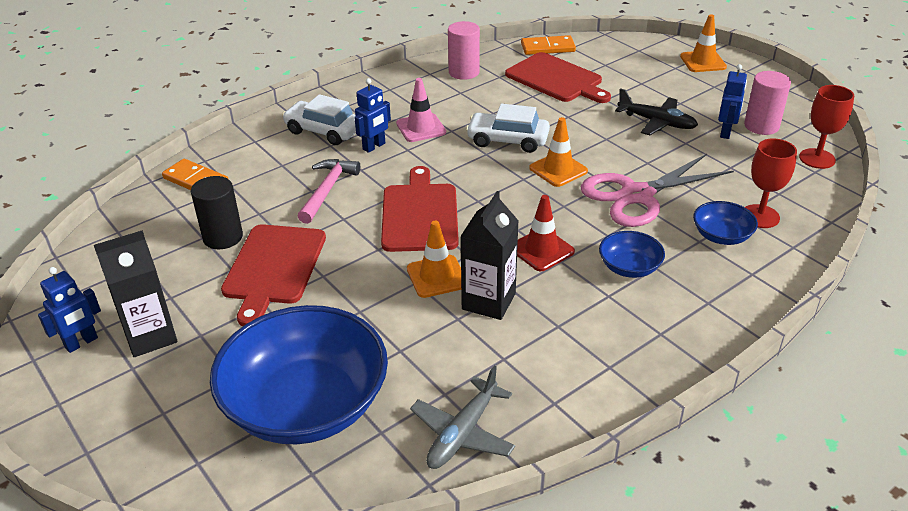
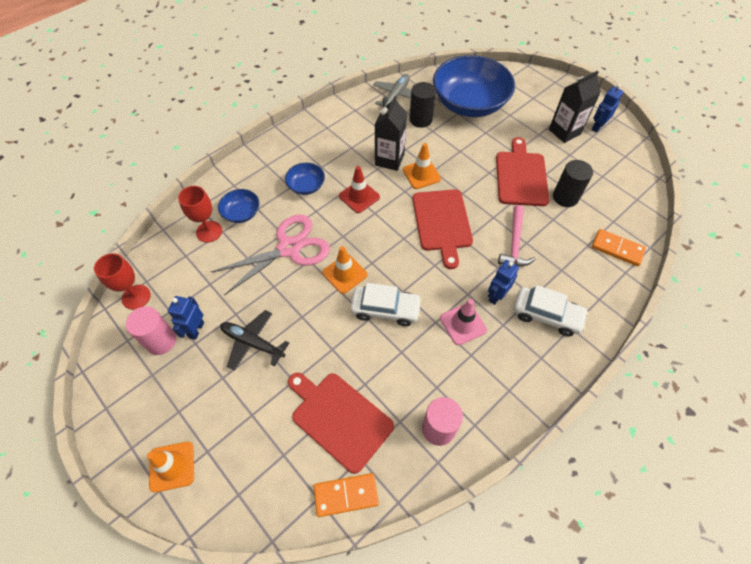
camera: 175 degrees right, 20 degrees up
none -> black cylinder [409,82,436,128]

